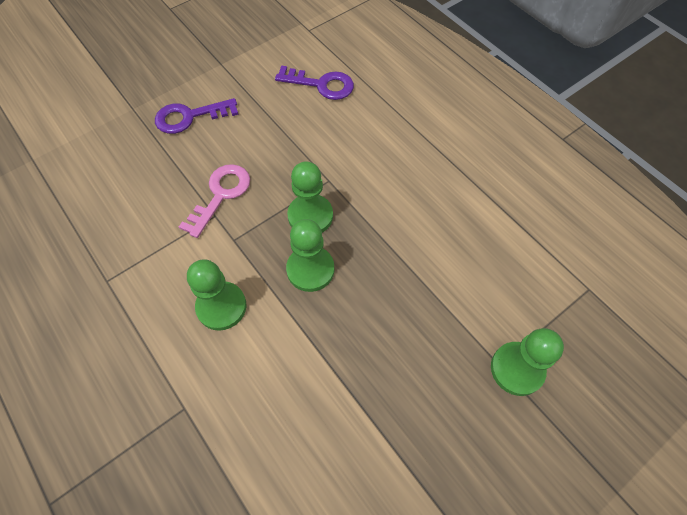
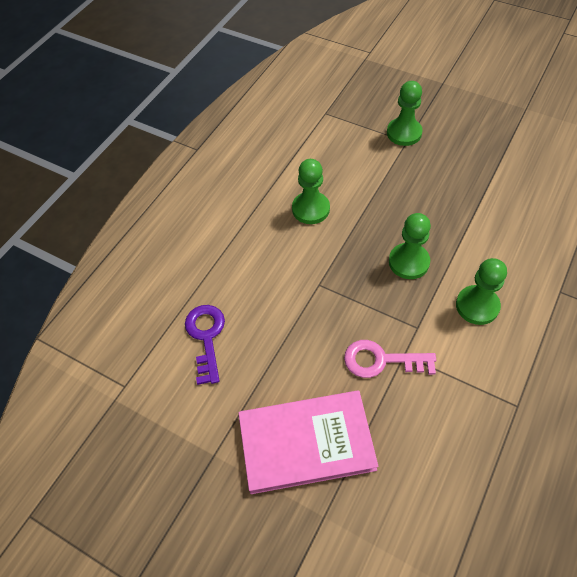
camera: 110 degrees left, 5 degrees down
purple key [155,98,239,134] -> pink book [238,390,378,494]
green pawn [287,161,333,233] -> green pawn moved to [292,159,330,224]

